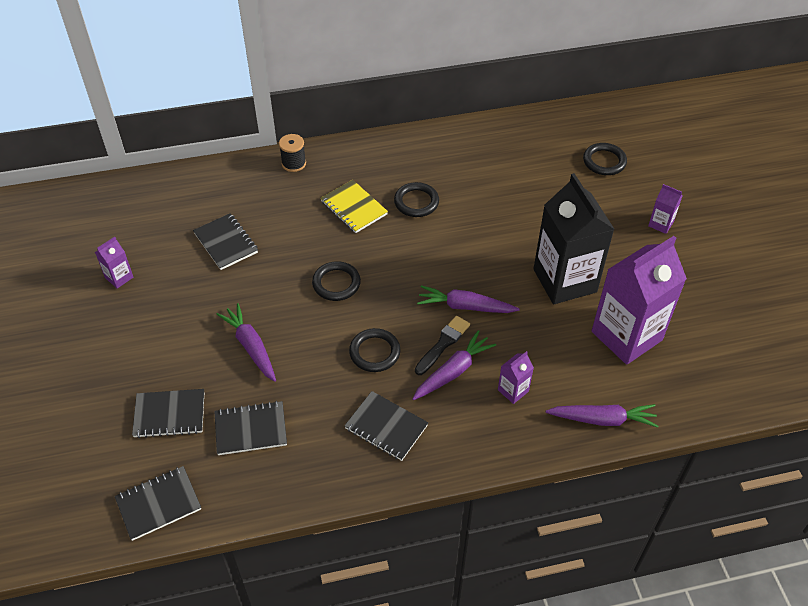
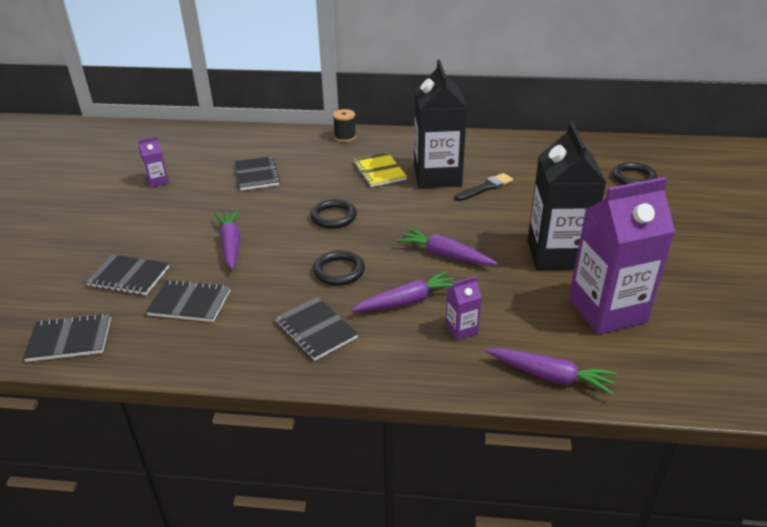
camera: 20 degrees right, 15 degrees down
black ring [394,182,439,217] -> black carton [414,60,467,188]
black brush [415,316,470,375] -> black brush moved to [454,173,513,201]
purple carton [648,184,682,234] -> none

